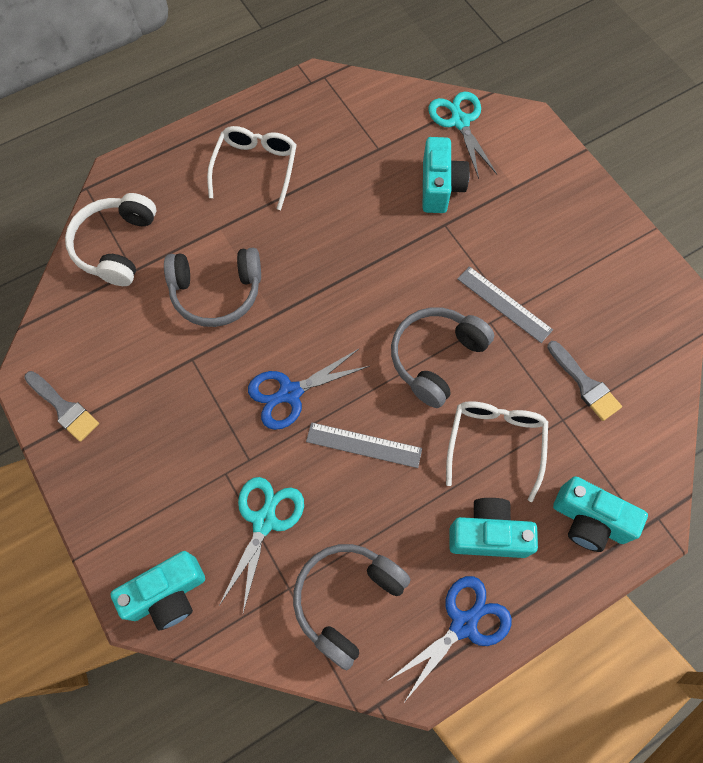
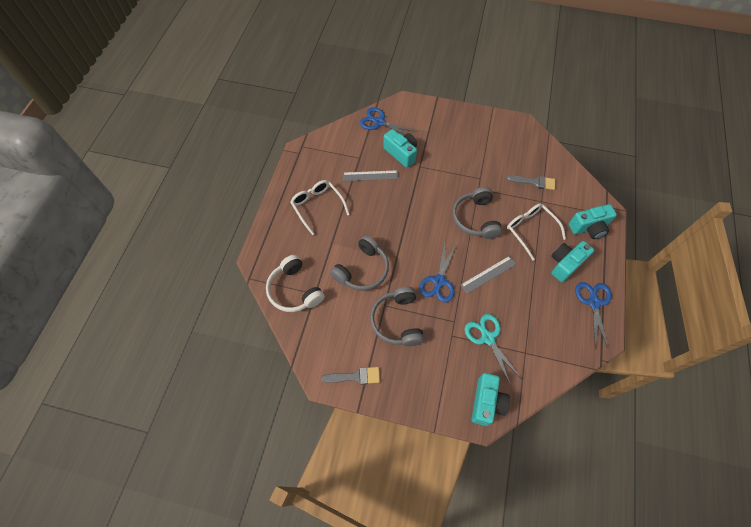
camera: 45 degrees left, 5 degrees down
grey headphones [293,544,411,670] -> grey headphones moved to [370,287,424,346]
turquoise scissors [429,92,497,179] -> blue scissors [360,107,417,135]
grey ruler [457,266,553,343] -> grey ruler moved to [343,170,399,181]

